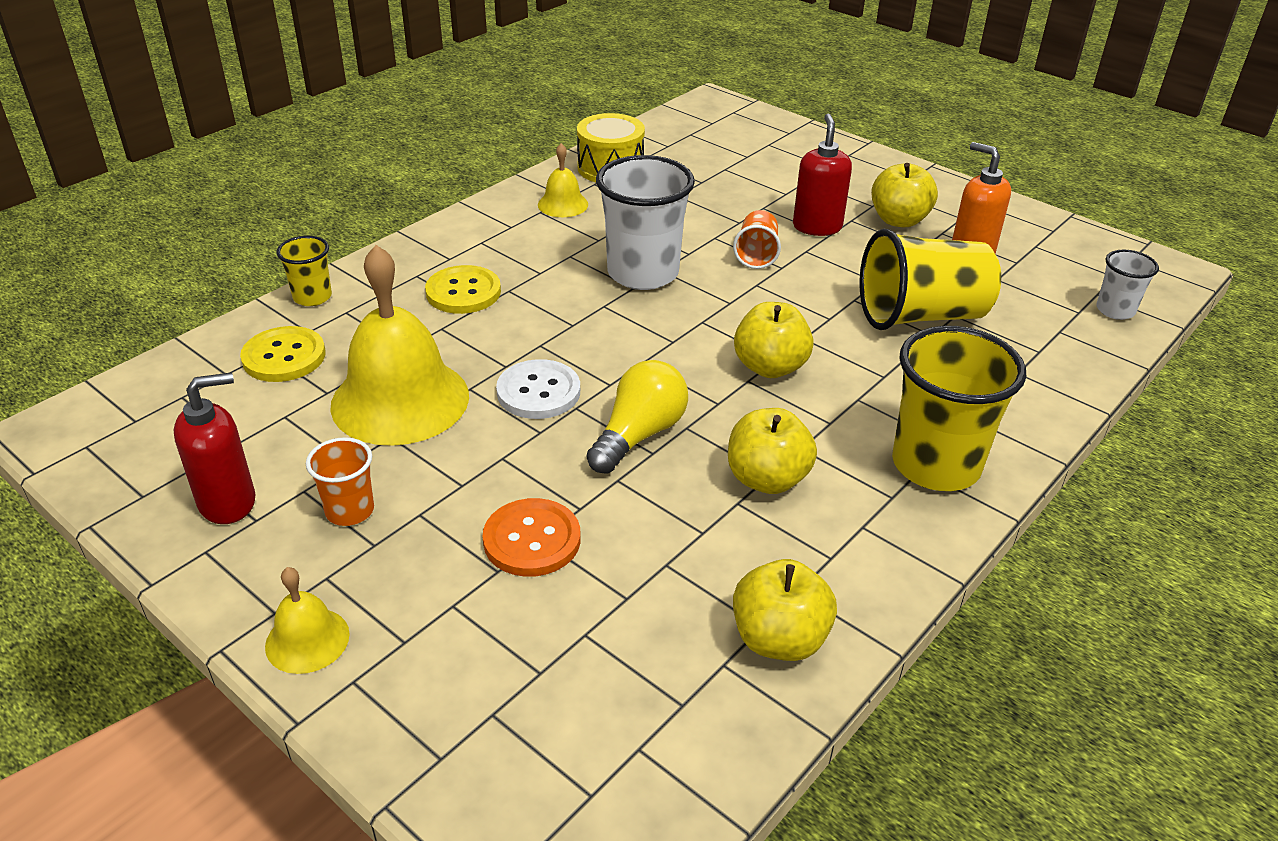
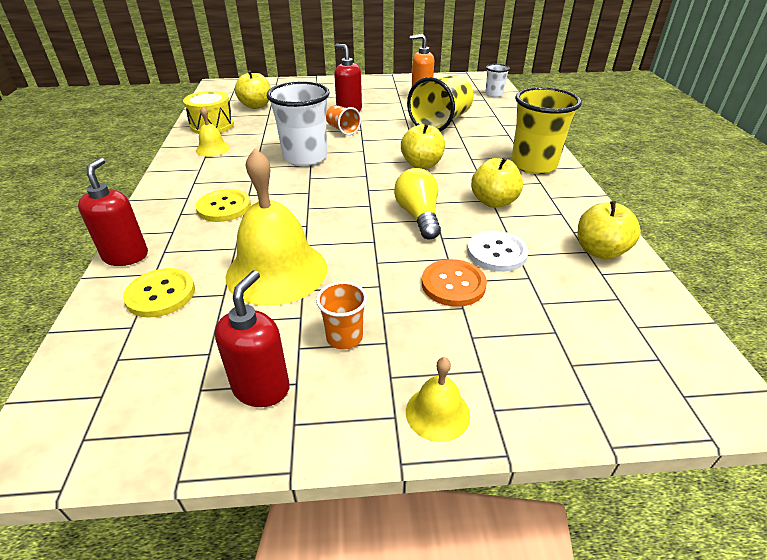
camera: 45 degrees left, 0 degrees up
yellow cup [277,236,332,306] -> red soap dispenser [78,158,148,266]
white button [496,359,580,419] -> white button moved to [467,231,528,272]
yellow apple [871,163,938,227] -> yellow apple moved to [235,70,271,109]

